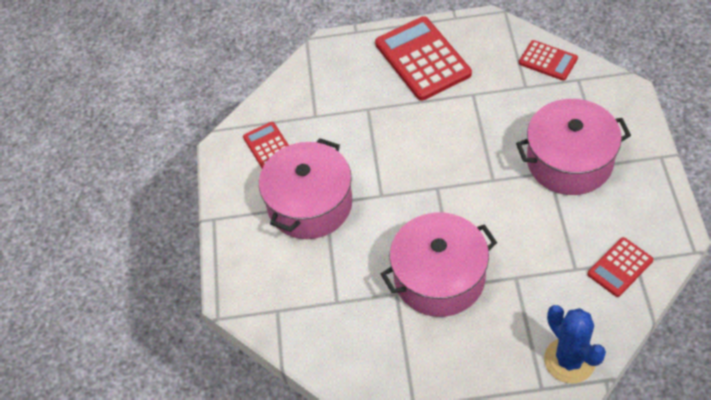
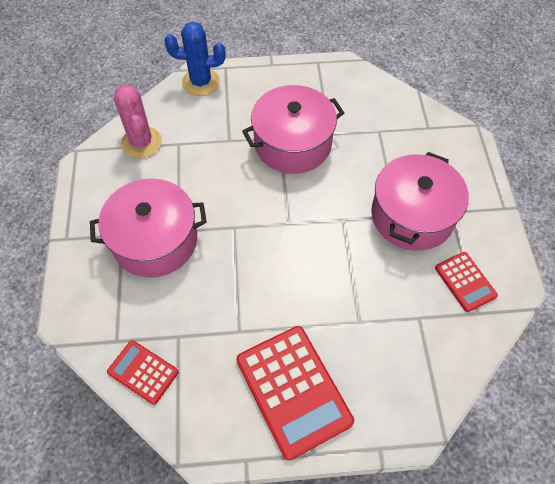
camera: 175 degrees right, 5 degrees up
blue cactus [544,305,606,384] -> blue cactus turned 60 degrees counterclockwise [164,22,226,96]
red calculator [587,237,653,297] -> pink cactus [114,84,162,158]

